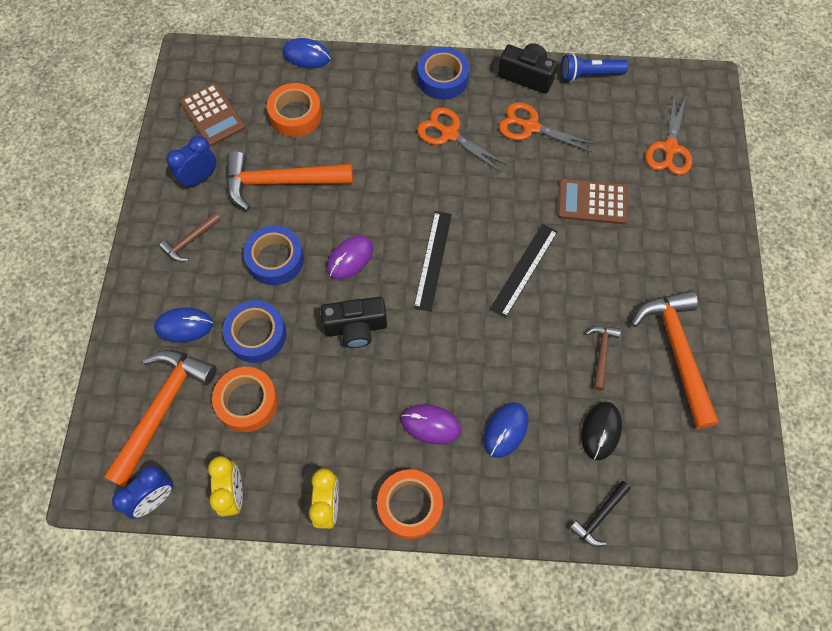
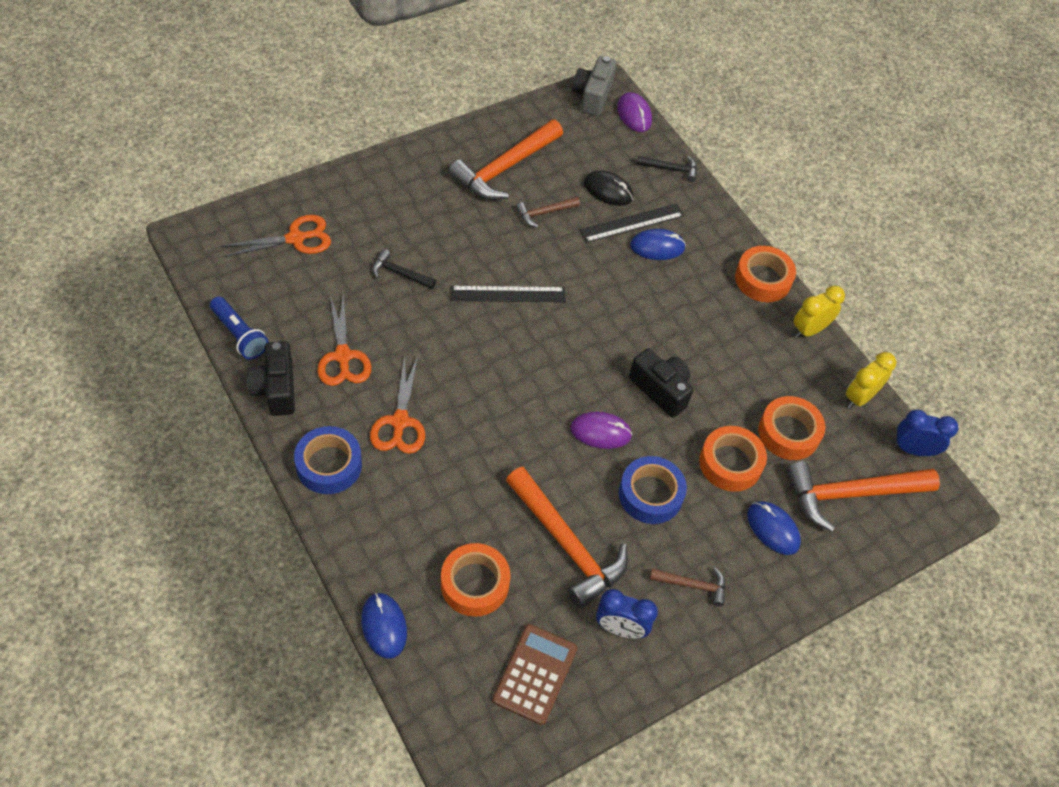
camera: 130 degrees left, 10 degrees down
blue tape [223,300,286,363] -> orange tape [699,426,767,492]
purple mouse [401,404,461,444] -> purple mouse moved to [617,92,652,132]
black ruler [414,211,452,312] -> black ruler moved to [579,203,684,243]
brown calculator [558,178,628,224] -> black hammer [372,249,436,289]
black mouse [581,402,622,460] -> black mouse turned 45 degrees clockwise [584,171,633,206]
none -> grey camera [572,56,617,116]

